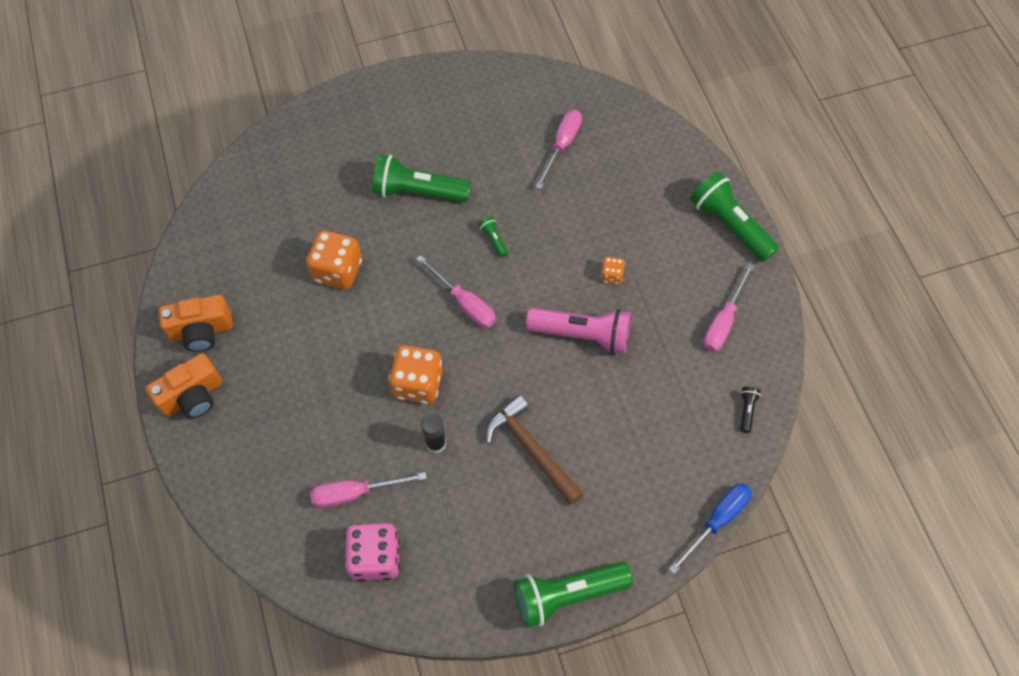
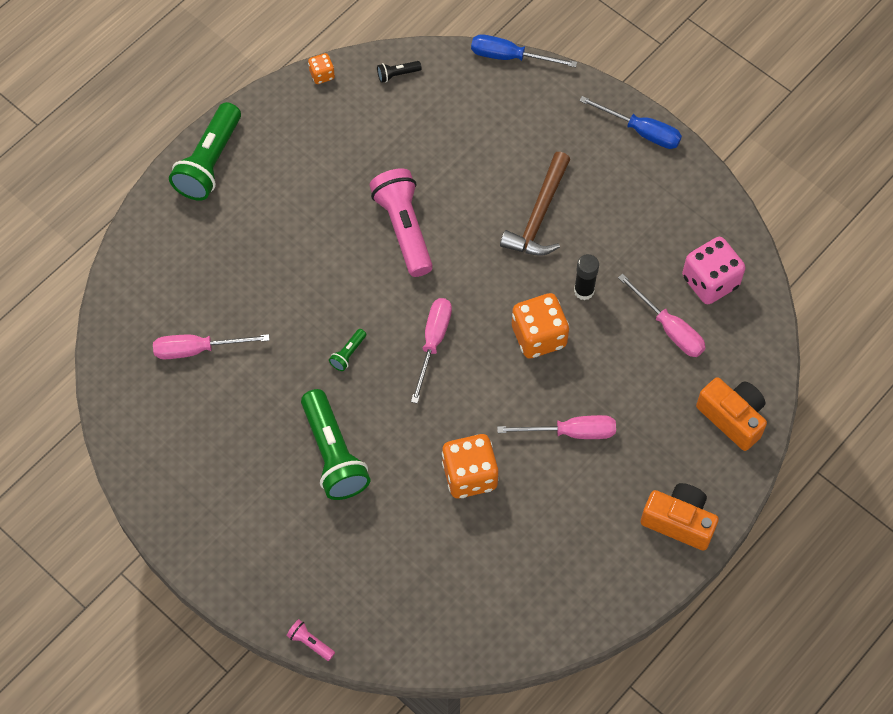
camera: 120 degrees left, 0 degrees up
orange camera [159,295,233,352] -> orange camera moved to [696,377,767,451]
green flashlight [514,562,633,628] -> blue screwdriver [579,96,682,149]
orange dice [600,257,625,285] -> orange dice moved to [308,53,335,84]
pink screwdriver [703,263,755,352] -> pink screwdriver moved to [497,415,616,439]
none -> pink flashlight [286,619,335,661]

